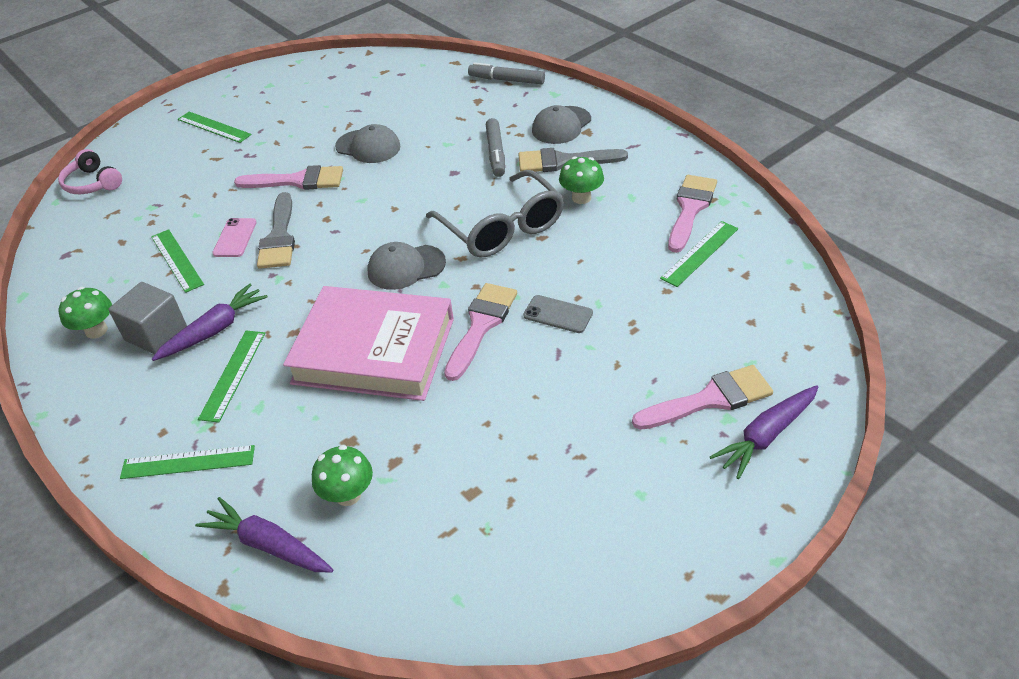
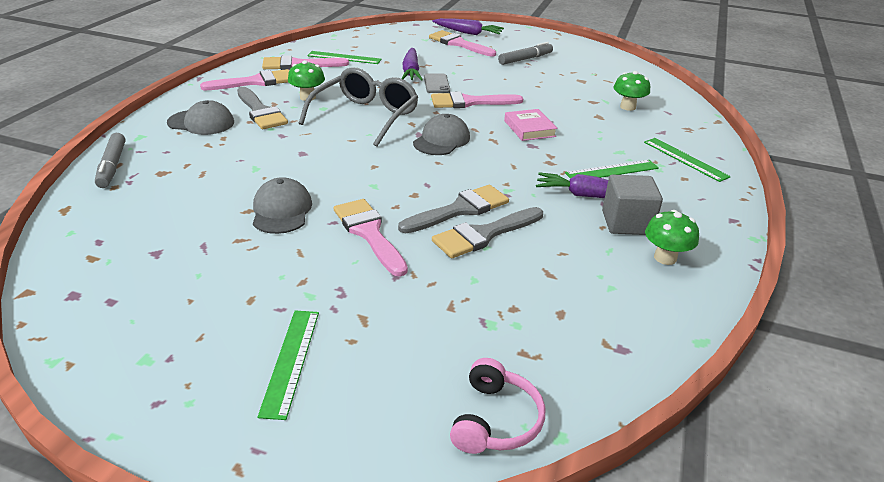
camera: 125 degrees left, 10 degrees down
green ruler [151,229,204,293] -> none
purple carrot [195,497,334,573] -> purple carrot moved to [402,48,423,80]
pink phone [213,218,257,257] -> grey brush [432,207,543,258]
pink book [283,286,454,401] -> pink book [504,109,557,141], size x0.45
grey cap [367,242,446,290] -> grey cap turned 105 degrees counterclockwise [413,114,470,155]
grey marker [486,118,505,177] -> grey marker moved to [498,42,553,65]
none -> pink brush [200,69,289,90]

